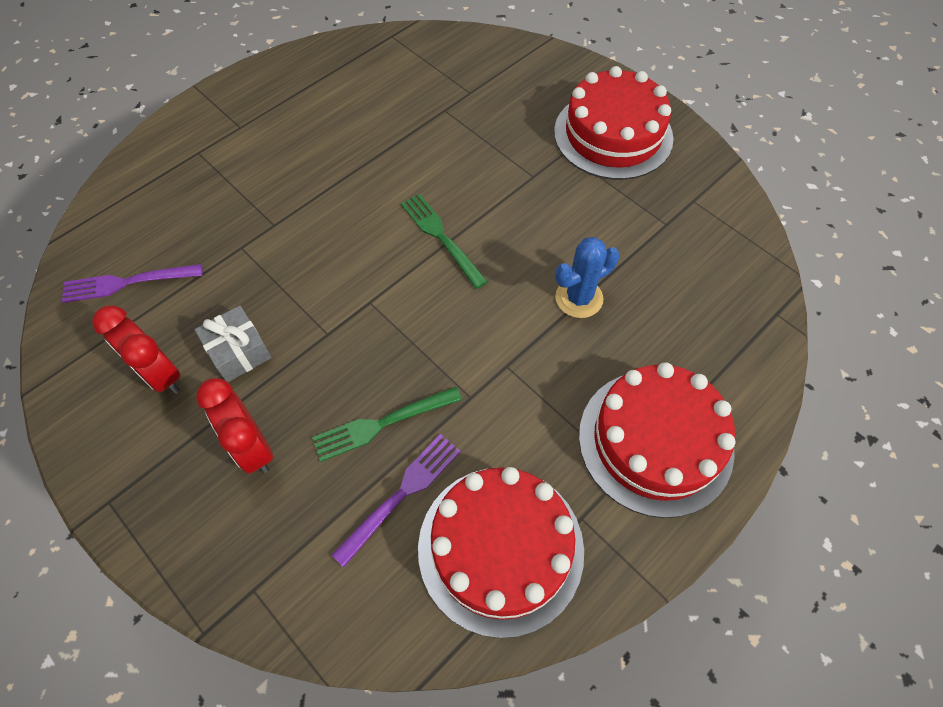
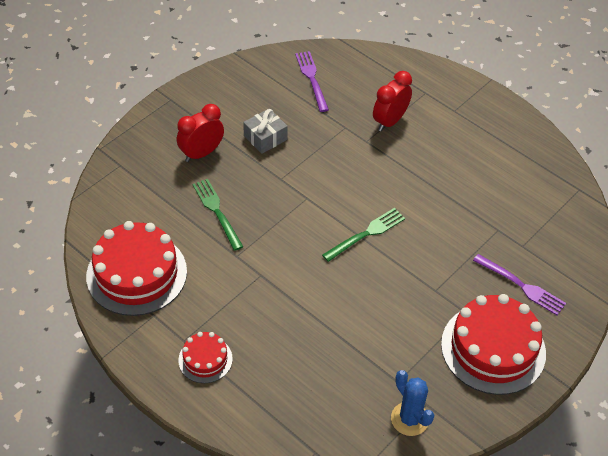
camera: 85 degrees right, 10 degrees down
red clock [92,305,181,394] -> red clock moved to [373,71,412,132]
purple fork [331,434,461,567] -> purple fork moved to [473,254,566,315]
blue cactus [555,237,620,318] -> blue cactus moved to [391,370,434,436]
red cake [579,362,736,518] -> red cake [178,332,233,383], size x0.51

